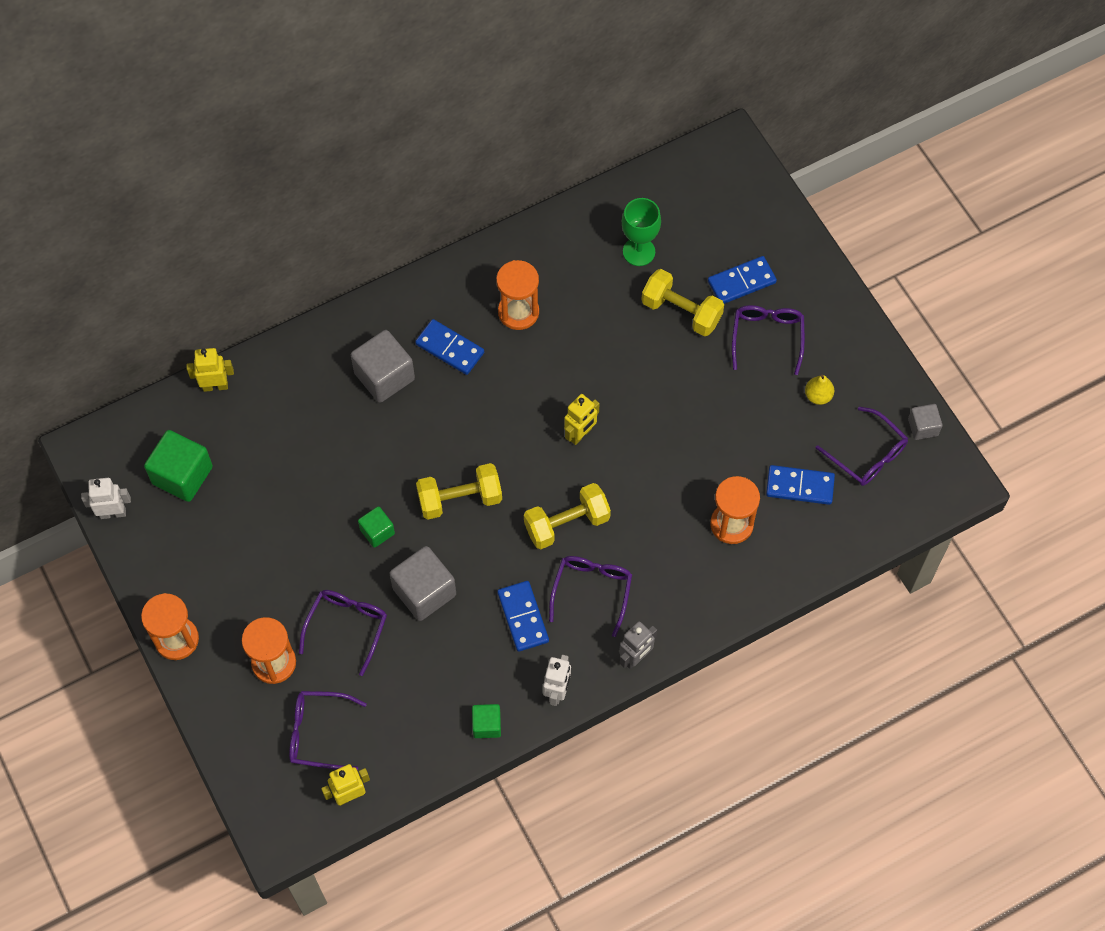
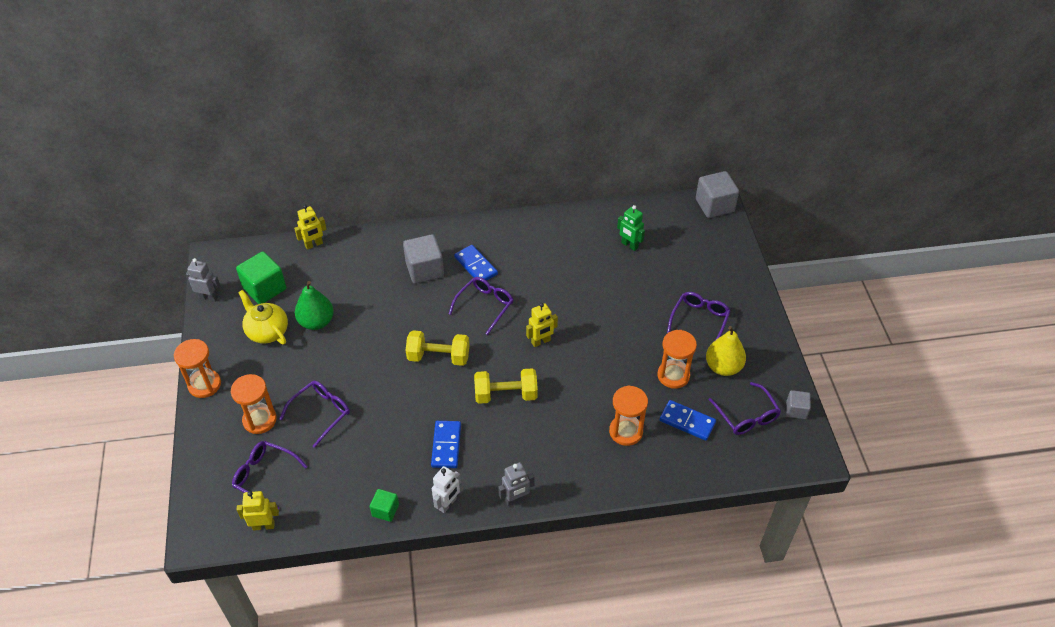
camera: 20 degrees right, 15 degrees down
white robot [81,478,131,519] -> grey robot [186,258,221,302]
yellow robot [186,348,234,392] -> yellow robot turned 135 degrees clockwise [294,205,327,250]
green cube [358,506,395,548] -> none
grey cube [390,546,456,621] -> grey cube moved to [696,171,739,218]
orange hourglass [496,260,539,330] -> orange hourglass moved to [657,330,697,389]
purple glasses [549,556,632,637] -> purple glasses moved to [449,277,513,335]
green goblet [622,198,661,266] -> green robot [617,205,645,251]
yellow dumbbell [641,269,724,336] -> none
blue domino [708,256,777,304] -> none
yellow pear [805,375,834,405] -> yellow pear [706,326,746,376], size x1.76
none -> yellow teapot [238,290,288,344]
none -> green pear [295,281,334,330]

